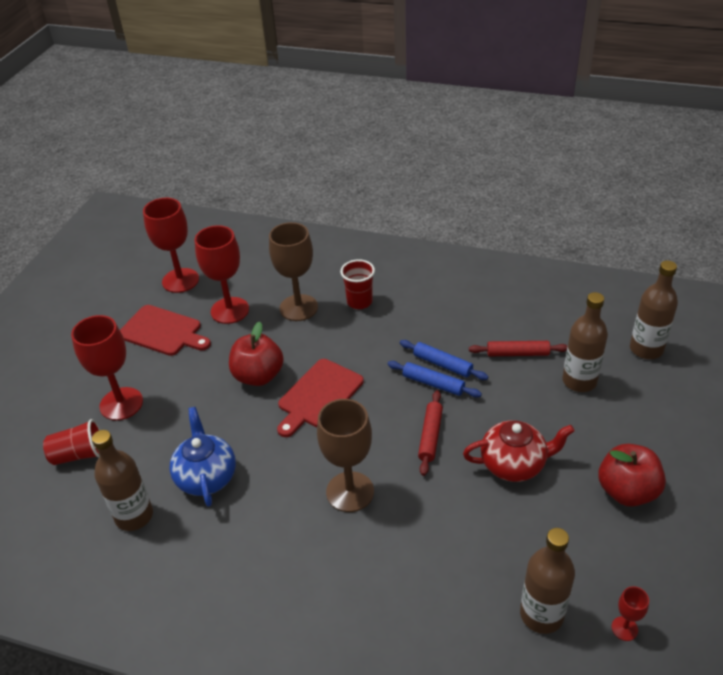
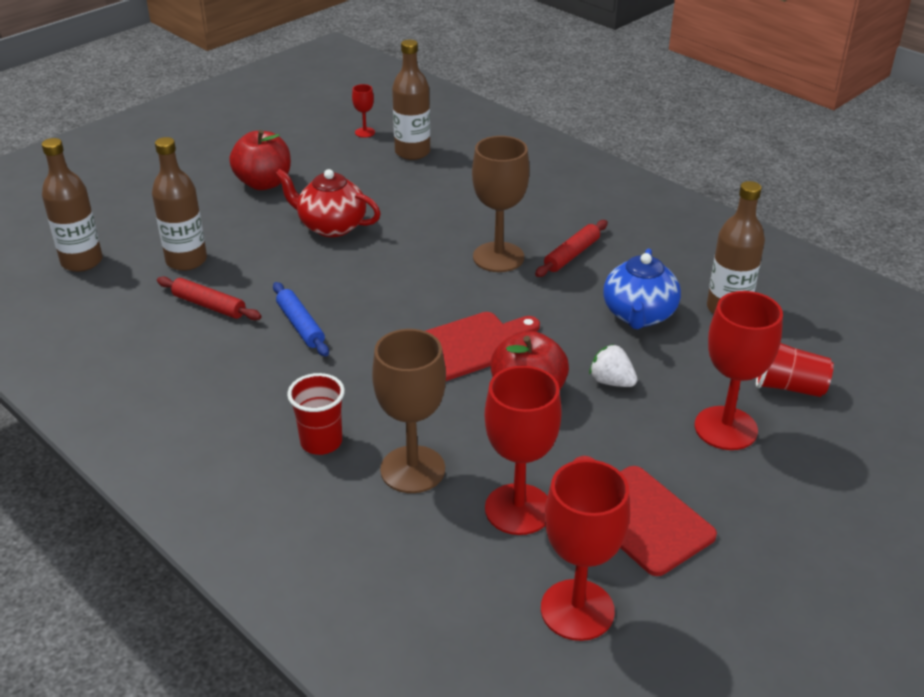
camera: 155 degrees left, 5 degrees down
blue rolling pin [387,361,482,398] -> none
red rolling pin [418,390,443,476] -> red rolling pin moved to [535,220,608,277]
none -> white strawberry [589,344,638,387]

